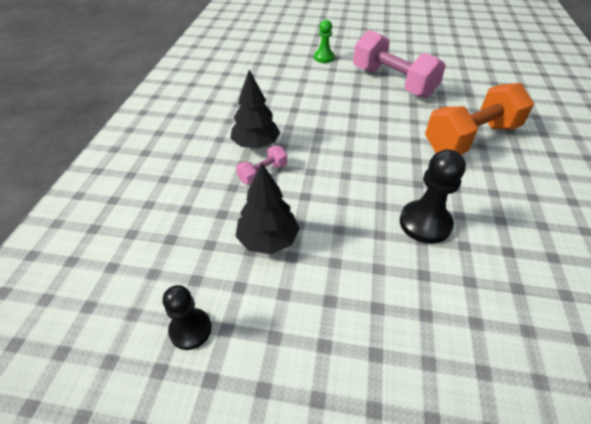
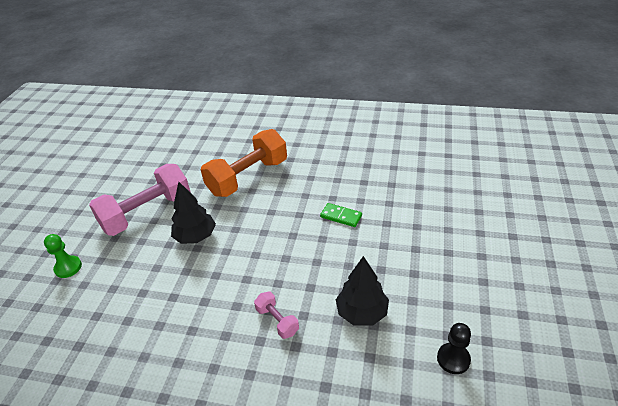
camera: 85 degrees left, 5 degrees down
black tree [230,70,280,148] -> black tree moved to [171,182,216,244]
black pawn [400,149,466,244] -> green domino [320,203,362,227]
orange dumbbell [425,83,534,154] -> orange dumbbell turned 75 degrees clockwise [201,129,287,197]

